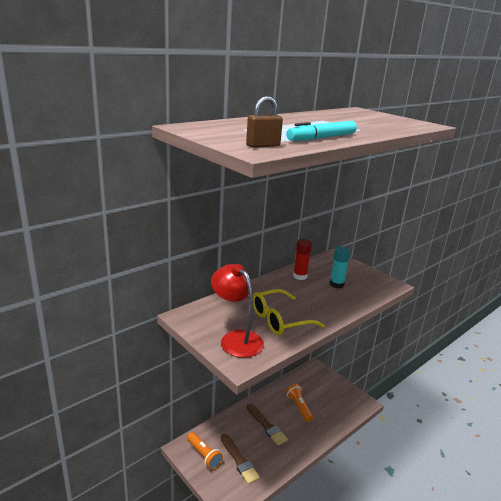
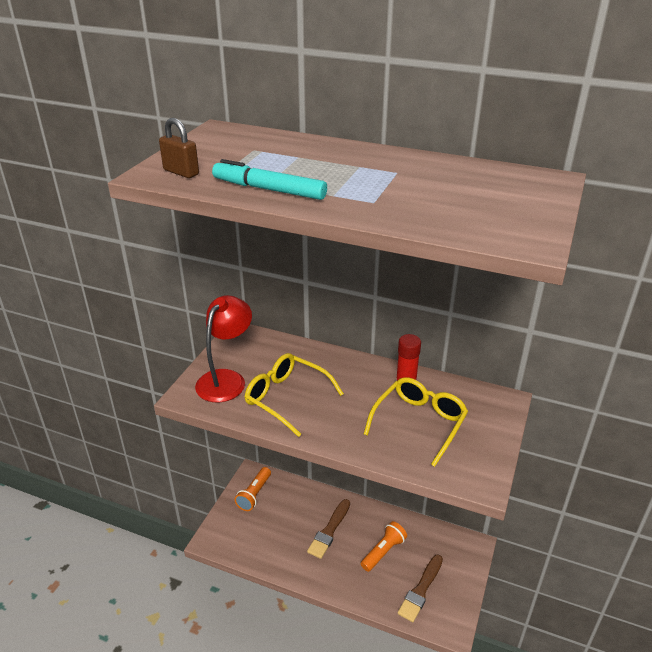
camera: 65 degrees right, 10 degrees up
brown brush [221,434,260,484] -> brown brush moved to [398,554,443,622]
turquoise glue stick [330,246,350,288] -> yellow glasses [364,377,468,467]

